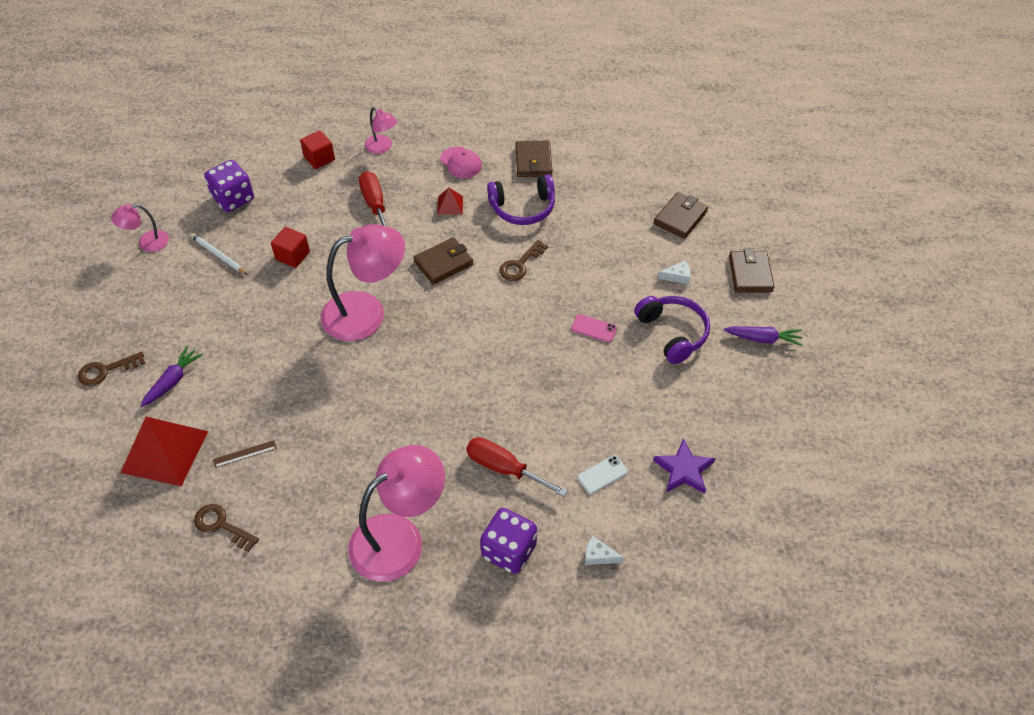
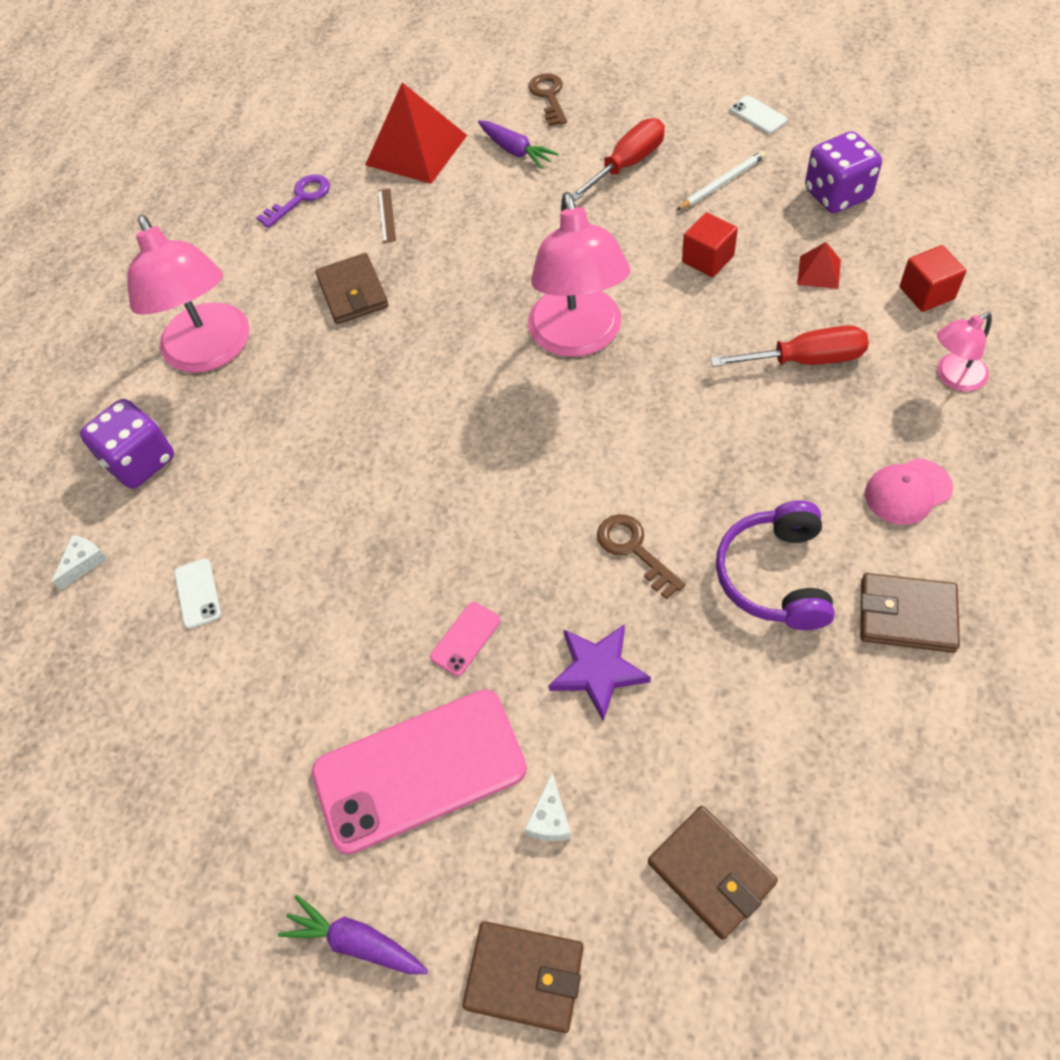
camera: 110 degrees right, 5 degrees up
pink lamp [111,204,169,252] -> white phone [730,96,787,134]
brown key [194,504,259,552] -> purple key [256,175,330,228]
brown wallet [413,237,474,285] -> brown wallet moved to [315,253,389,324]
red pyramid [437,188,463,215] -> red pyramid moved to [797,242,841,289]
red screwdriver [466,437,568,496] -> red screwdriver moved to [571,118,665,201]
purple headphones [634,296,710,364] -> pink phone [312,689,527,854]
purple star [653,438,715,494] -> purple star moved to [549,624,651,721]
purple carrot [724,326,802,346] -> purple carrot turned 90 degrees clockwise [278,895,428,974]

